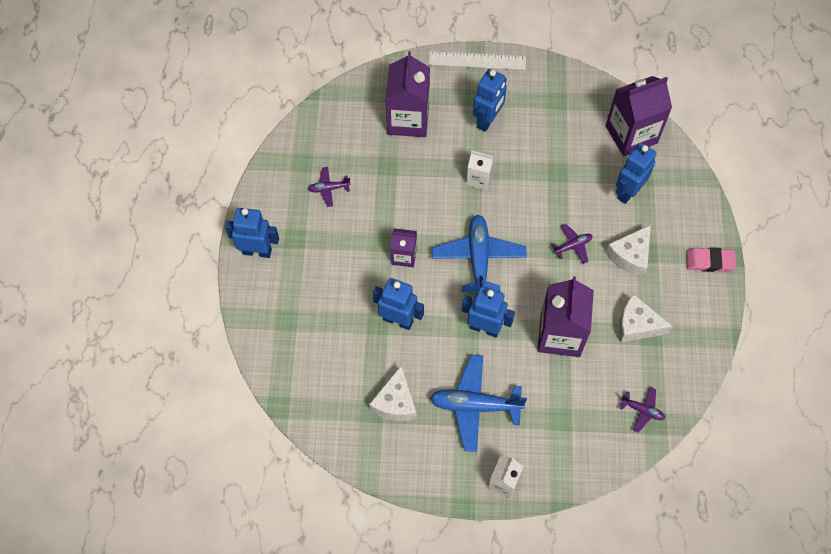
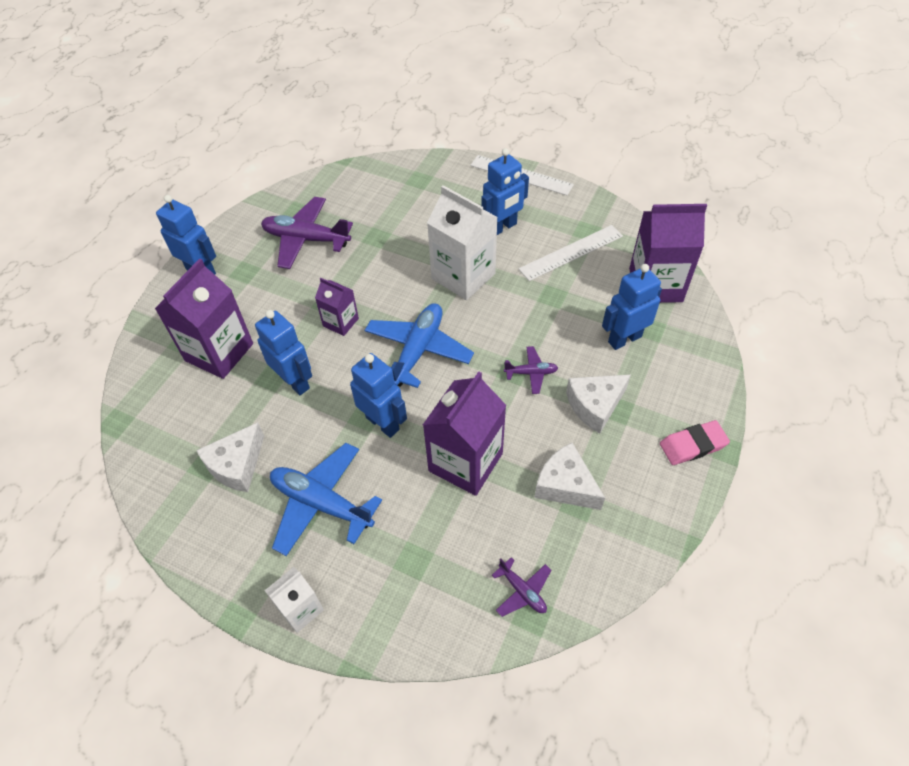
camera: 25 degrees right, 10 degrees down
purple plane [308,167,351,207] -> purple plane [261,197,353,269], size x2.01
purple carton [385,51,430,137] -> purple carton moved to [155,259,253,379]
white carton [466,149,495,191] -> white carton [427,185,498,300], size x1.84
pink eraser [686,247,736,272] -> pink eraser turned 45 degrees counterclockwise [660,420,730,465]
none -> white ruler [519,225,623,281]

